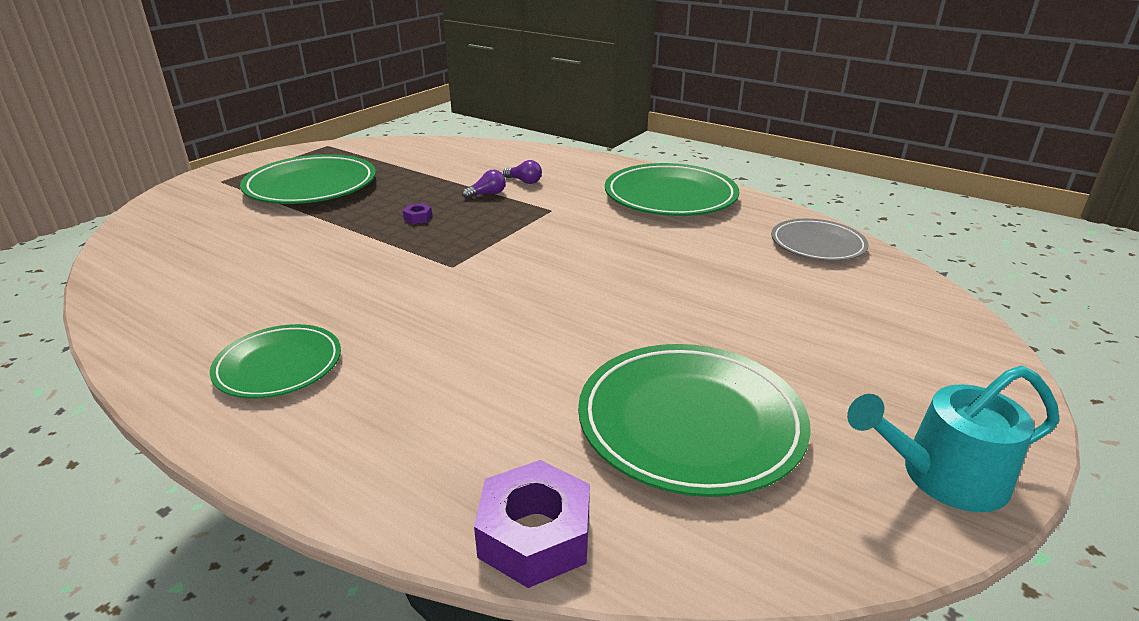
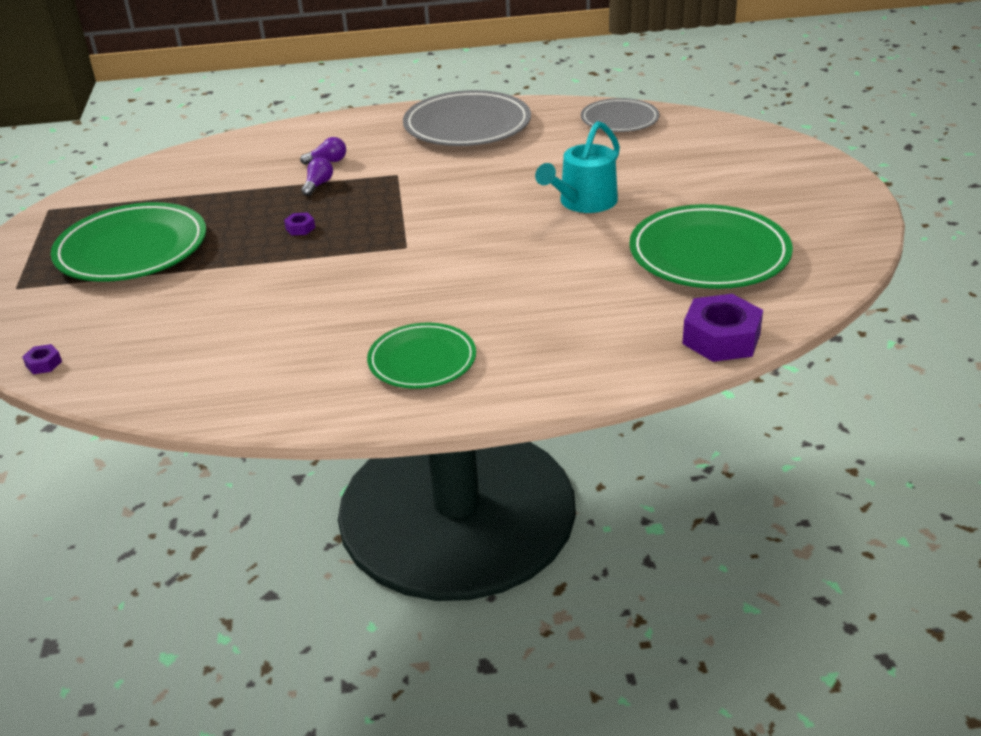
camera: 40 degrees left, 5 degrees up
green plate [605,163,739,216] -> grey plate [403,90,531,146]
turquoise watering can [847,366,1059,512] -> turquoise watering can moved to [535,121,620,213]
none -> purple nut [22,344,62,374]

